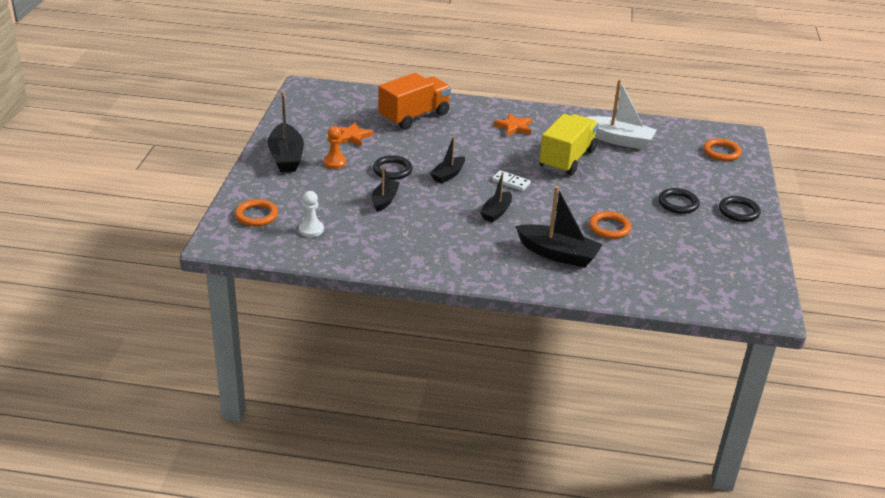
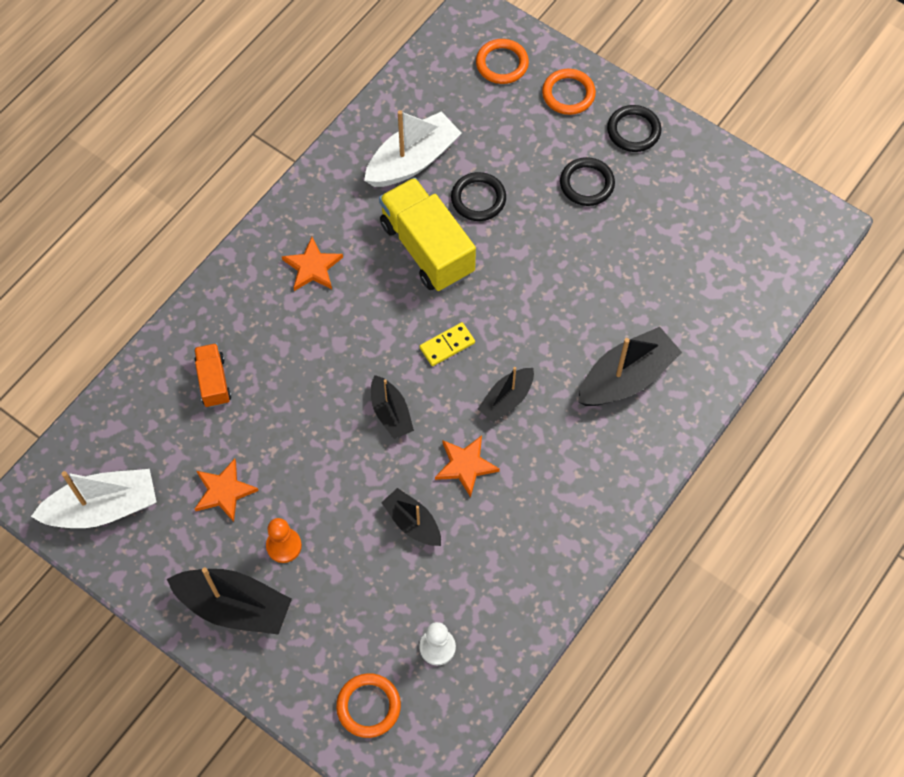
camera: 60 degrees left, 30 degrees up
black ring [373,155,413,180] -> black ring moved to [451,172,506,221]
orange truck [378,73,451,130] -> orange truck [194,343,231,408], size x0.53
black boat [480,172,512,223] -> black boat turned 75 degrees clockwise [478,367,534,423]
white domino [492,170,531,191] -> yellow domino [420,322,475,366]
orange ring [589,211,631,239] -> orange ring moved to [542,69,596,115]
none -> white boat [31,469,156,528]
none -> orange star [435,435,500,498]

